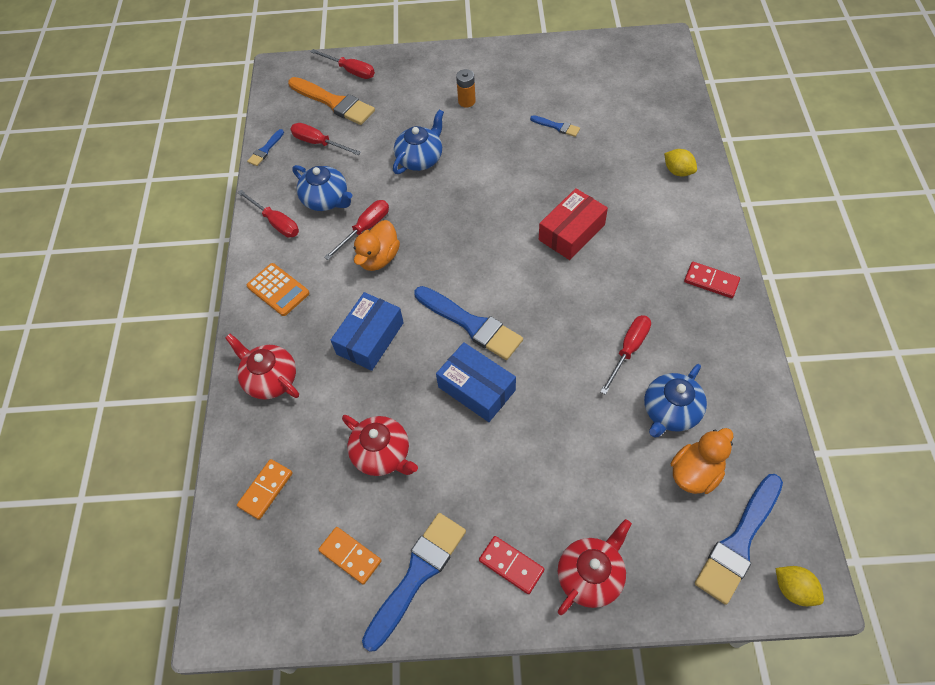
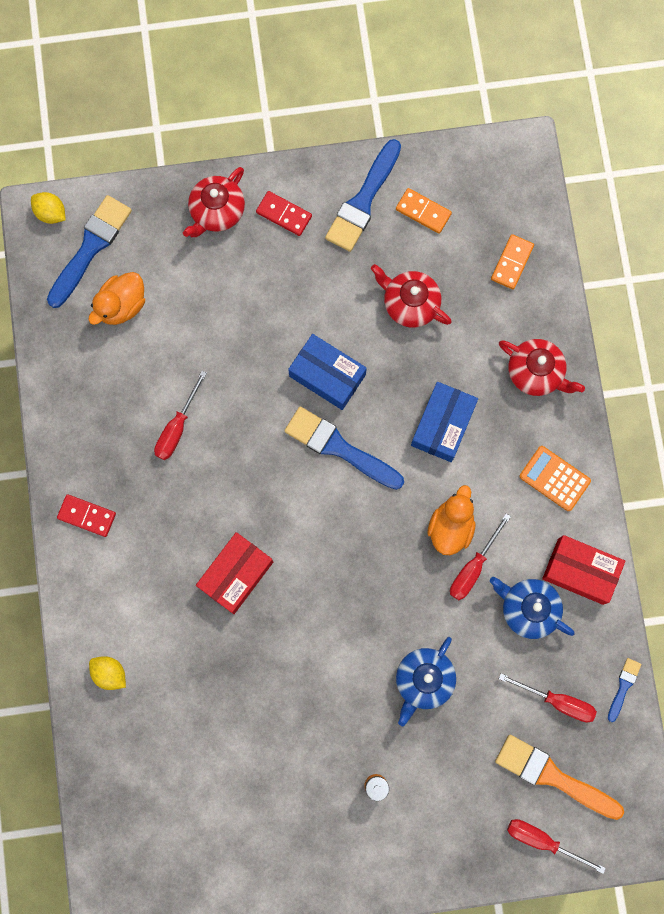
camera: 170 degrees right, 20 degrees up
red screwdriver [237,190,299,238] -> red box [542,535,625,605]
blue brush [530,115,580,137] -> none
blue teapot [644,364,707,437] -> none

